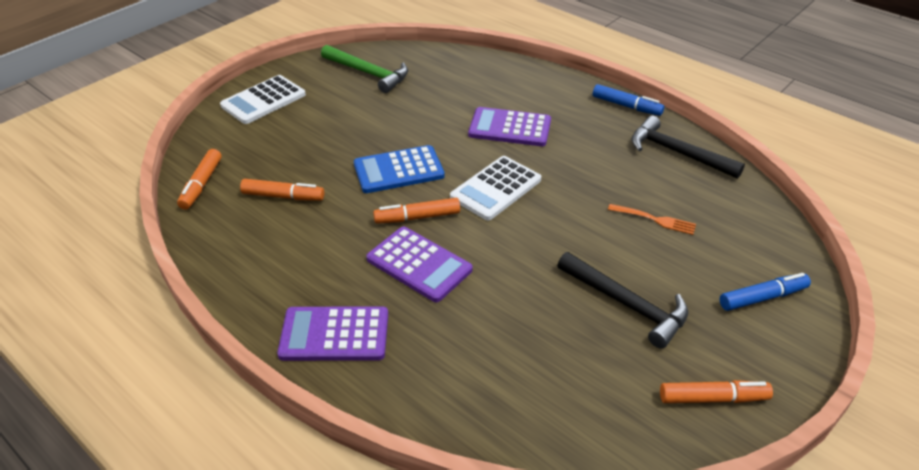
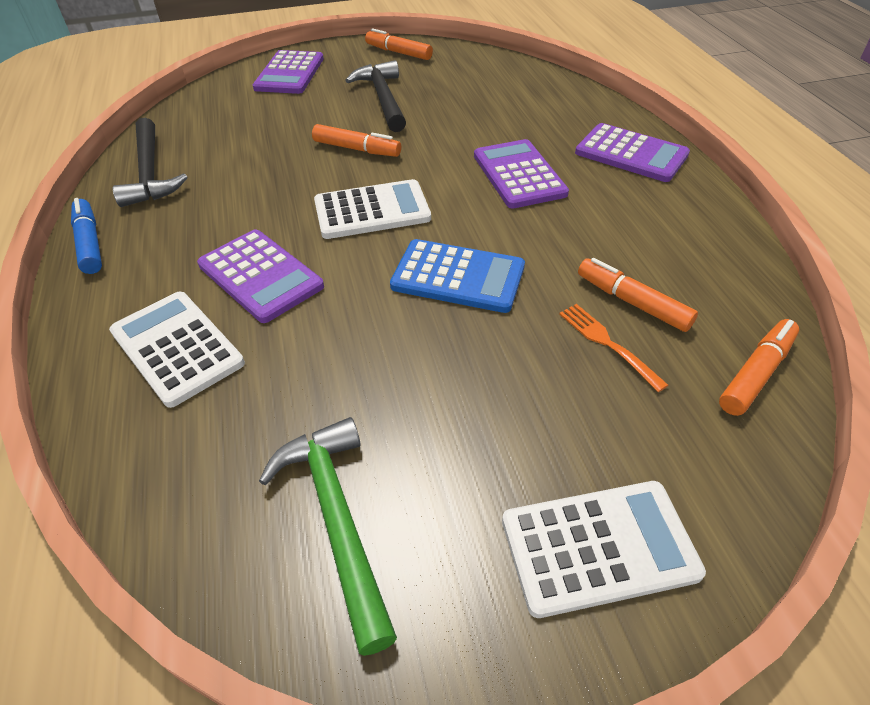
camera: 145 degrees left, 5 degrees up
orange marker [373,198,460,224] -> orange marker moved to [312,124,401,157]
orange fork [608,204,696,235] -> orange fork moved to [559,304,668,392]
blue marker [720,273,811,311] -> purple calculator [253,50,324,94]
none -> white calculator [109,292,245,408]

